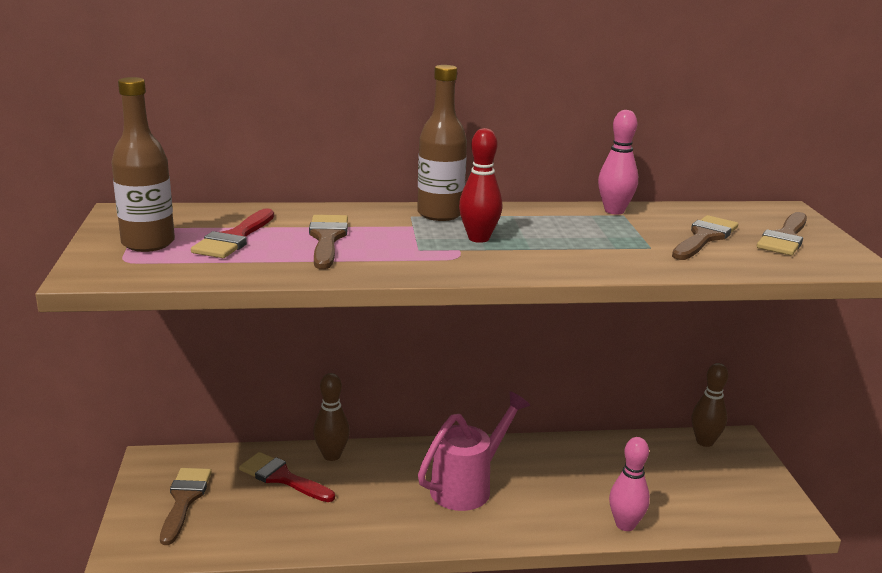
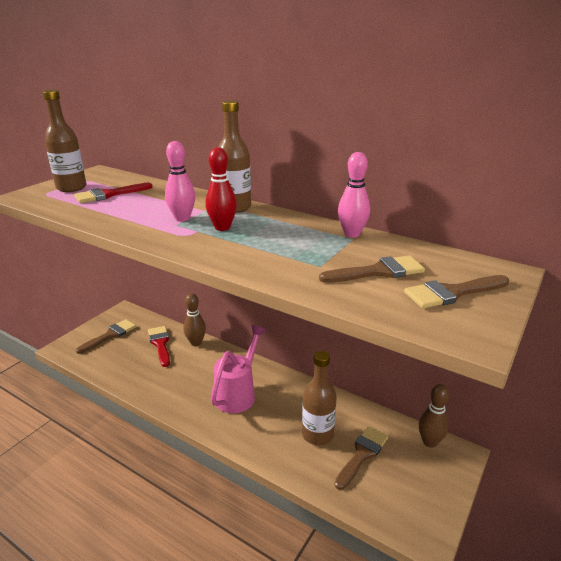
camera: 40 degrees right, 5 degrees up
brown brush [309,215,348,269] -> brown brush moved to [334,426,388,490]
pink watering can [418,391,530,511] -> pink watering can turned 60 degrees counterclockwise [211,325,266,414]
pink bowling pin [609,437,650,531] -> pink bowling pin moved to [165,141,195,222]
none -> brown bottle [302,351,337,445]

